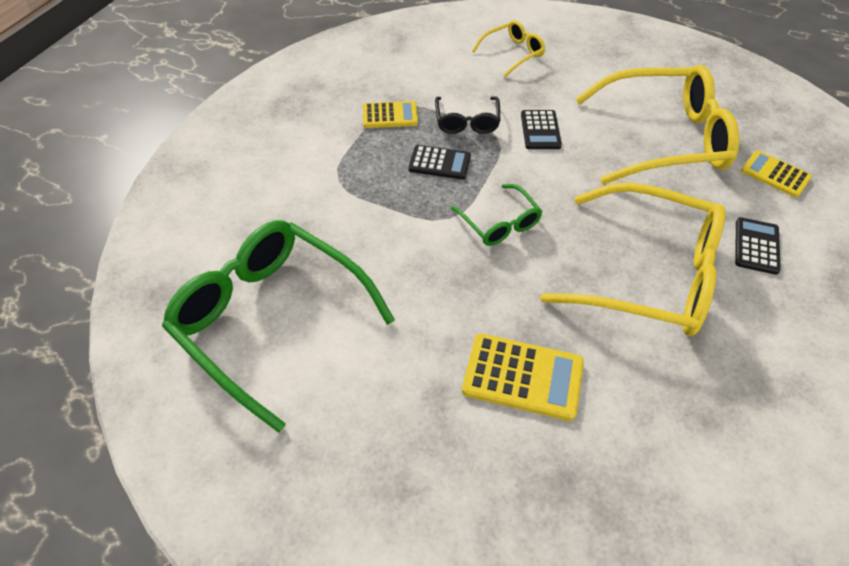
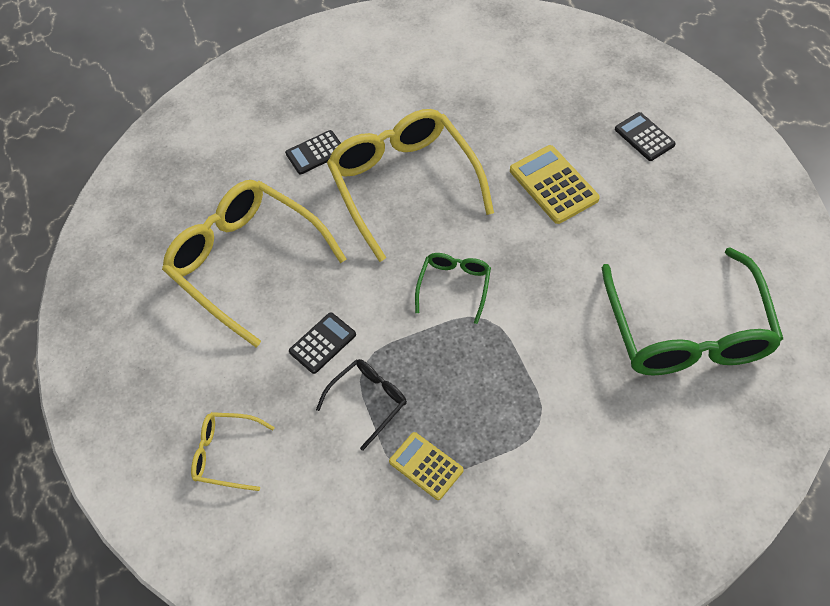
camera: 130 degrees left, 5 degrees up
black calculator [408,145,471,180] -> black calculator moved to [615,112,676,161]
yellow calculator [741,150,812,198] -> none

